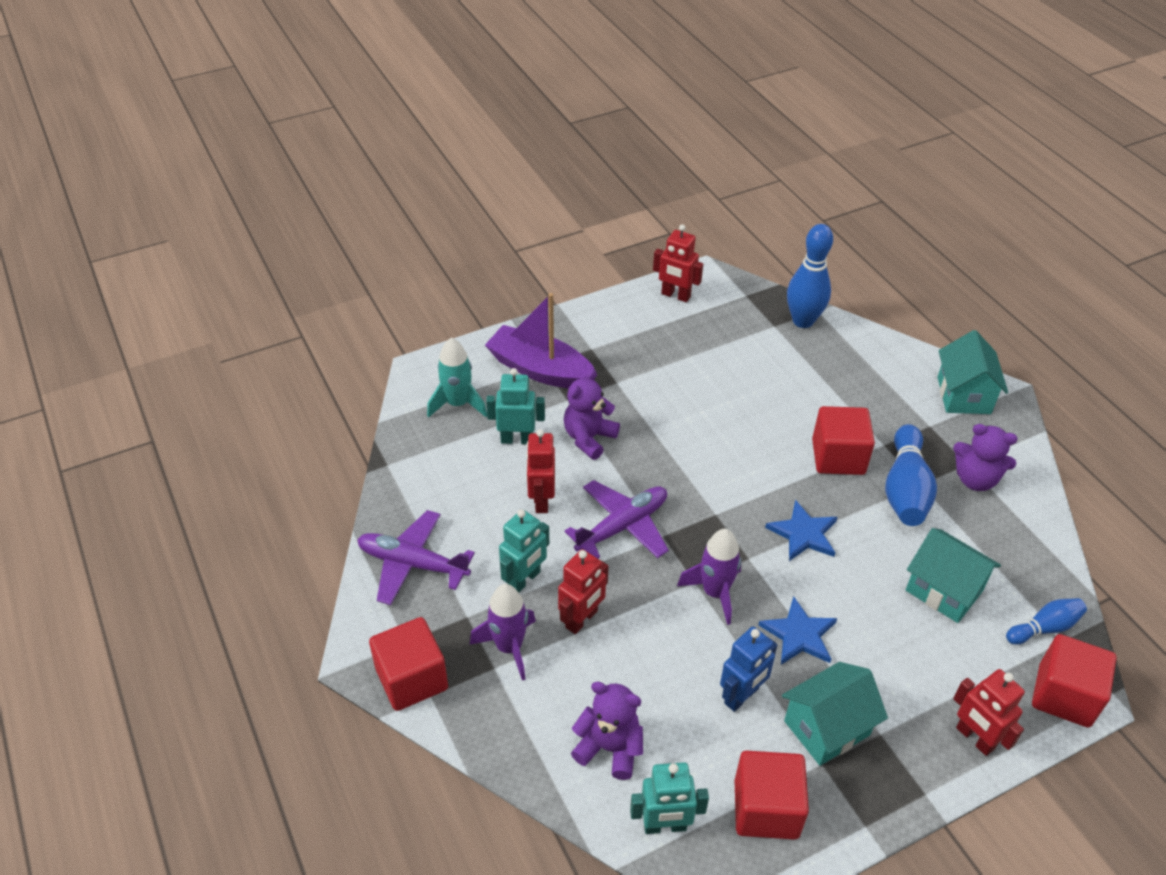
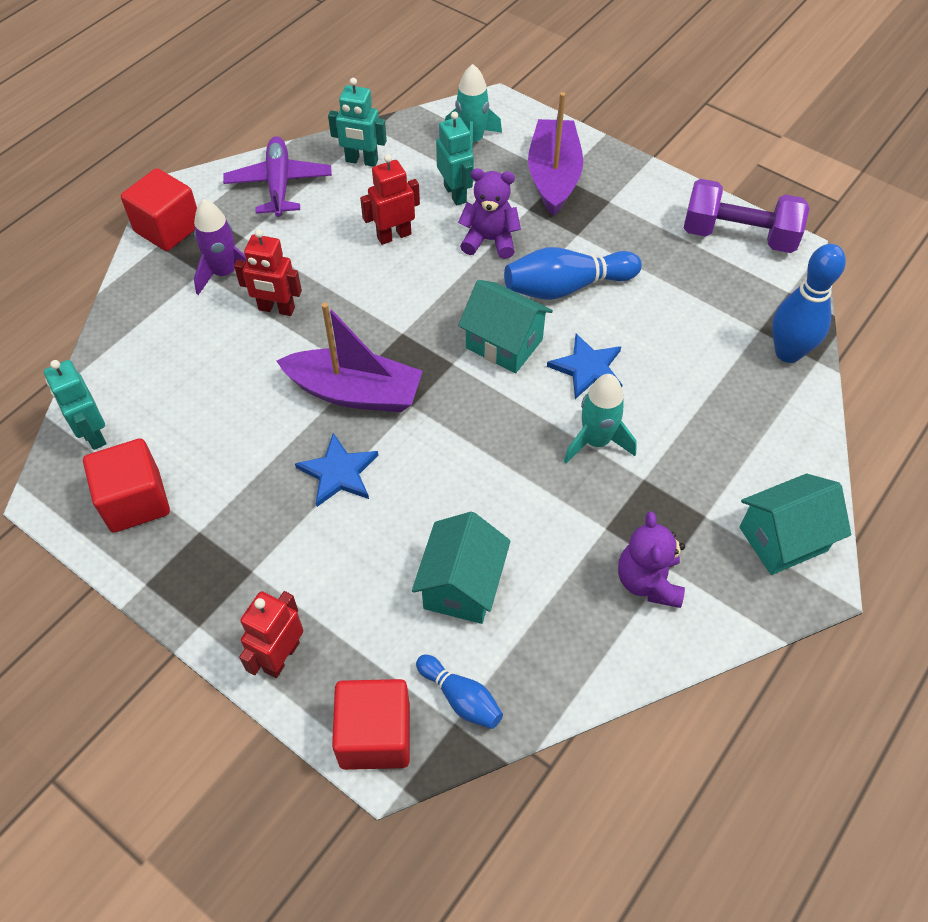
camera: 65 degrees right, 10 degrees up
turquoise robot [499,509,549,593] -> turquoise robot moved to [328,78,387,167]
purple plane [565,480,669,559] -> none
purple teddy bear [571,682,643,780] -> none
red robot [653,224,703,302] -> purple dumbbell [684,179,810,253]
purple rocket [677,529,741,625] -> purple boat [276,303,423,412]
blue robot [720,627,777,712] -> none
blue star [765,500,837,561] -> blue star moved to [547,333,622,399]
turquoise house [782,662,888,766] -> turquoise house moved to [458,280,553,374]
red cube [812,406,875,475] -> turquoise rocket [564,374,637,464]
blue bowling pin [885,424,937,526] -> blue bowling pin moved to [504,247,642,300]

